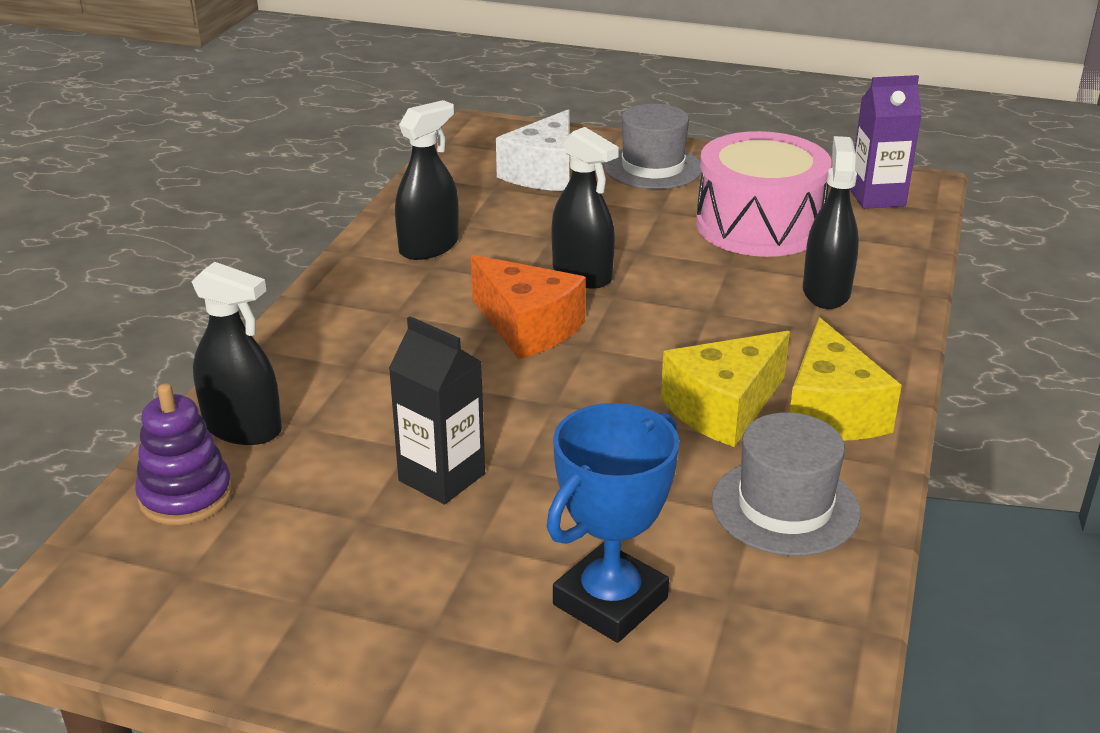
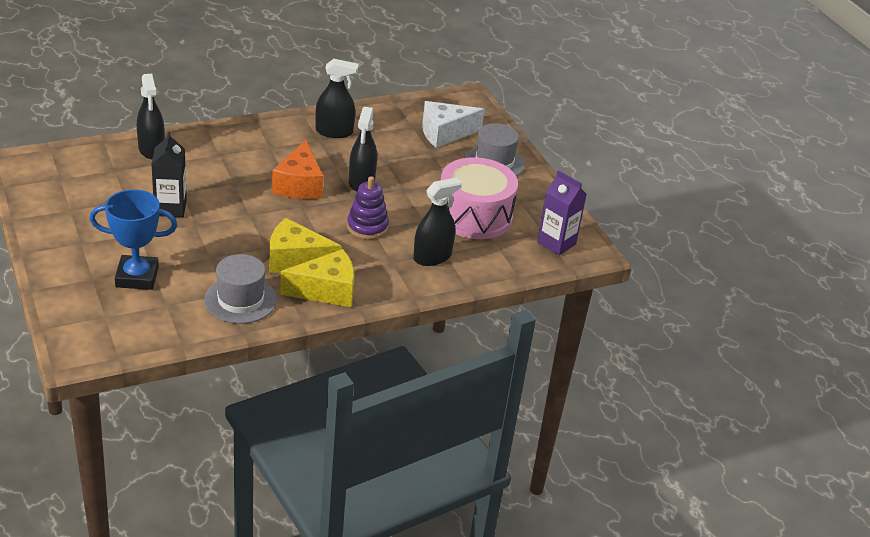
camera: 45 degrees right, 5 degrees up
purple stacking toy [135,383,232,525] -> purple stacking toy moved to [347,176,389,239]
yellow cheese [790,317,902,440] -> yellow cheese turned 150 degrees counterclockwise [280,249,354,307]

